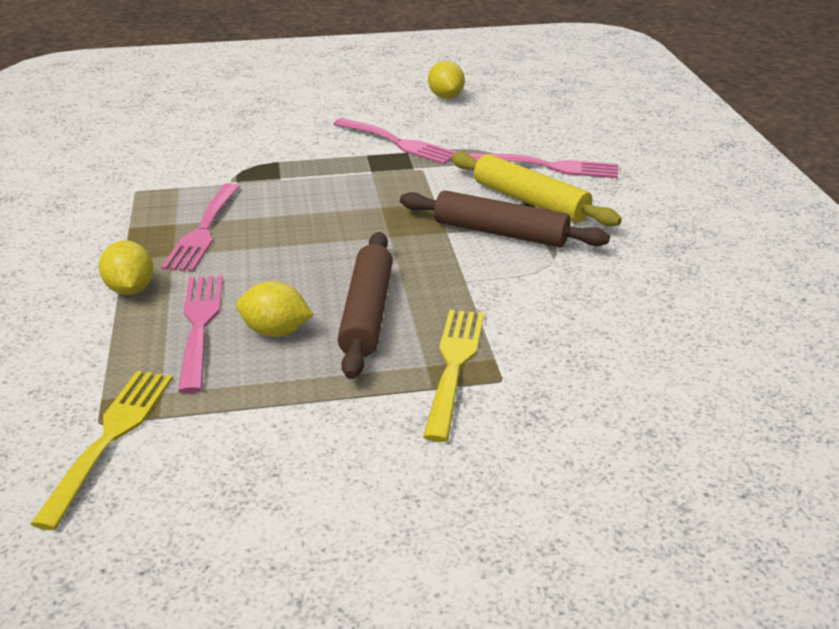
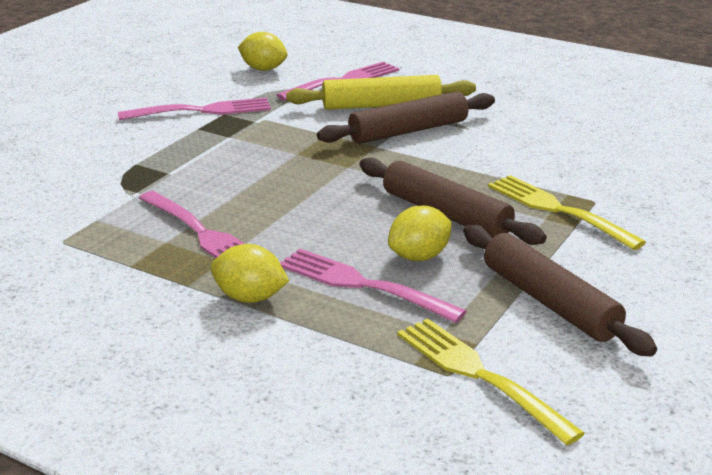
camera: 50 degrees left, 5 degrees down
yellow lemon [428,61,465,99] -> yellow lemon moved to [238,32,287,71]
none -> brown rolling pin [463,225,657,356]

